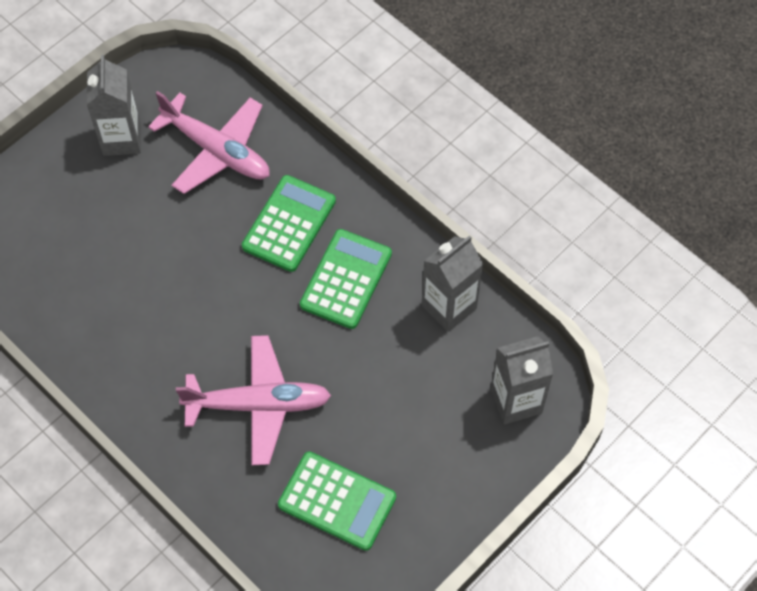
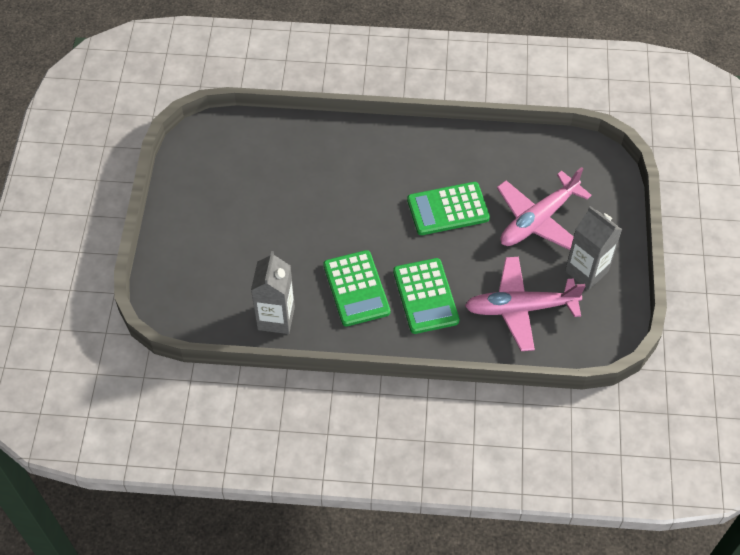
camera: 140 degrees right, 5 degrees down
pink plane [176,335,331,465] -> pink plane moved to [497,167,592,250]
green calculator [278,451,396,551] -> green calculator moved to [407,182,490,235]
grey carton [490,336,553,425] -> none

